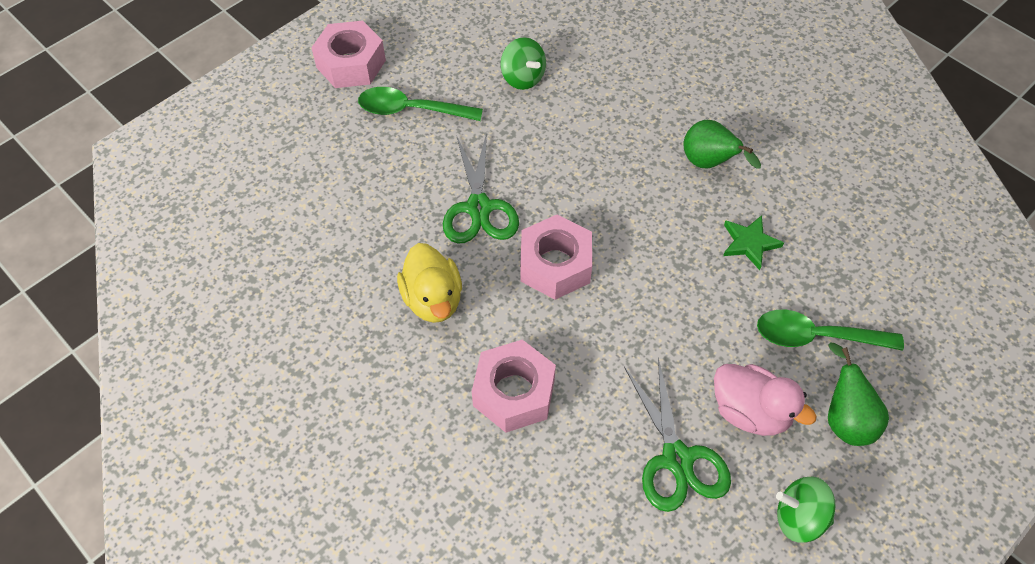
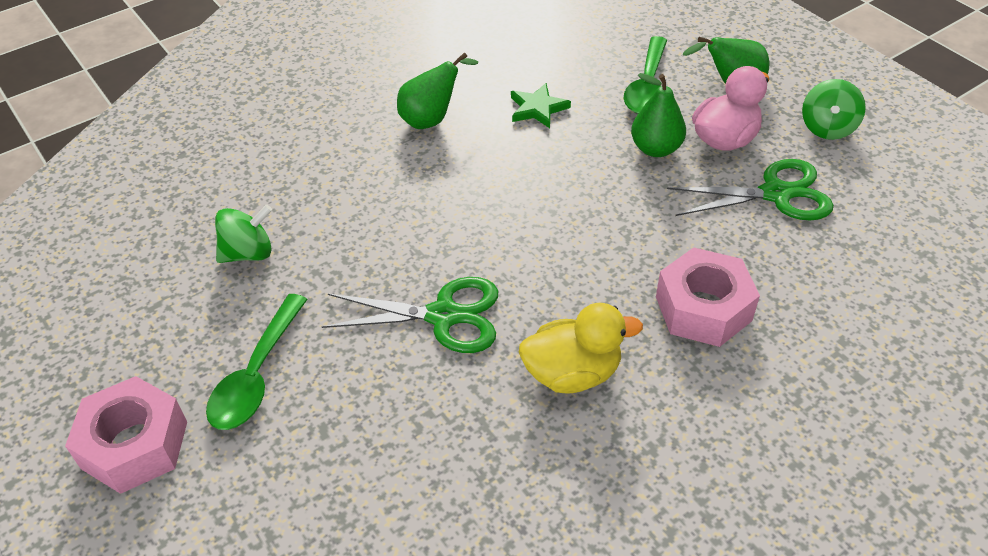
camera: 80 degrees left, 10 degrees down
pink nut [520,215,592,300] -> none
none -> green pear [631,73,686,157]

